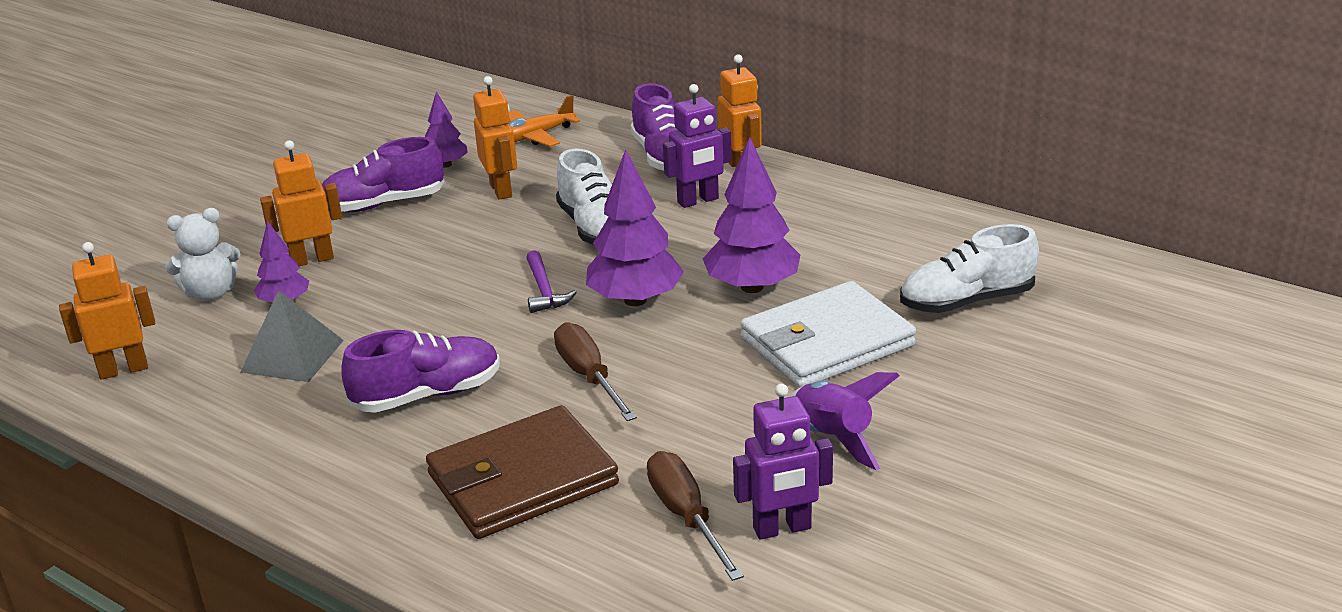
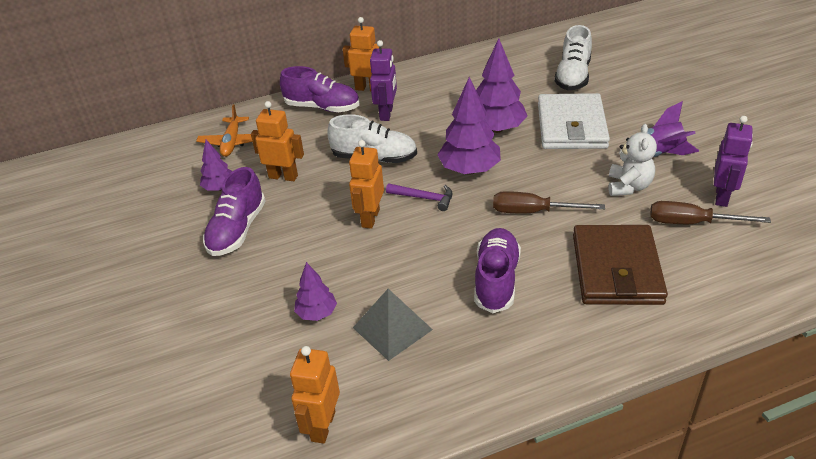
camera: 55 degrees left, 10 degrees up
white teddy bear [165,208,241,301] -> white teddy bear moved to [608,124,657,196]
orange robot [260,140,342,266] -> orange robot moved to [349,140,384,229]

